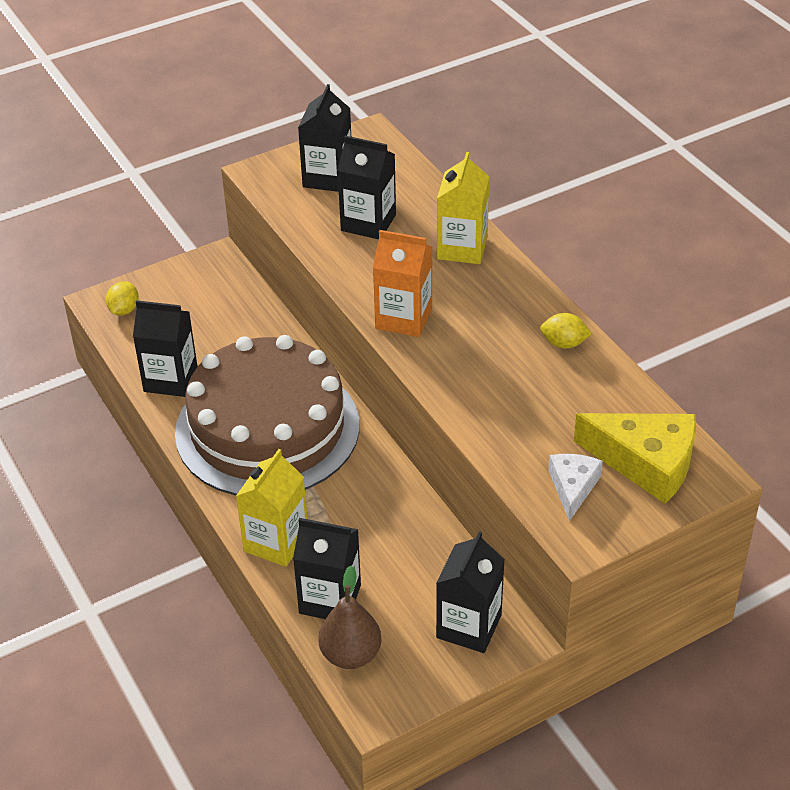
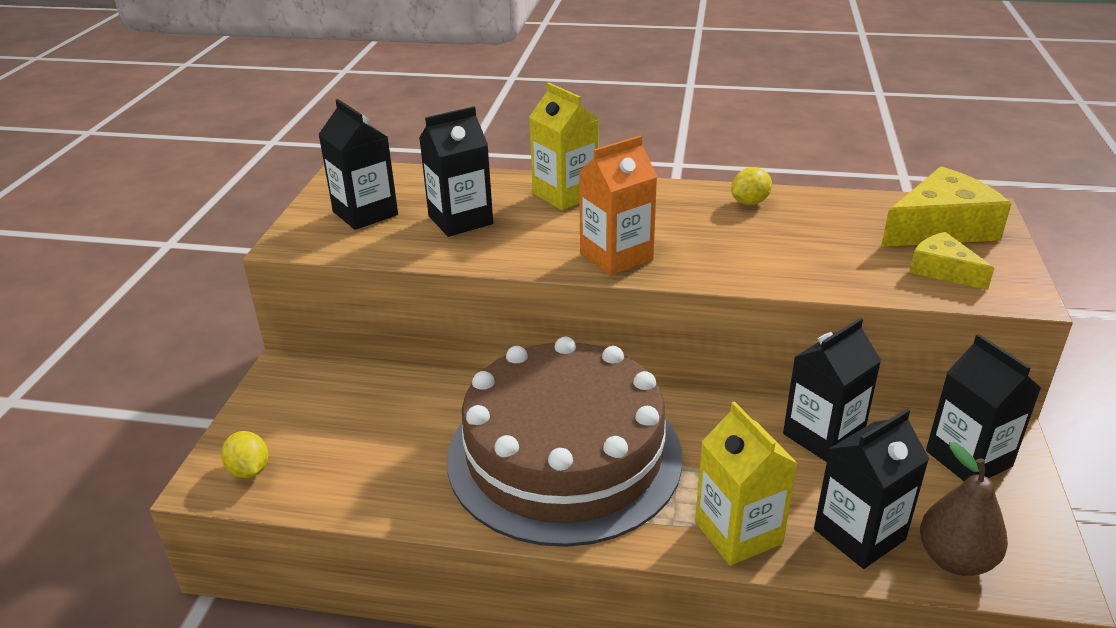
camera: 50 degrees left, 10 degrees down
black carton [133,300,198,397] -> black carton moved to [783,318,881,462]
white cheese [548,454,603,521] -> yellow cheese [909,232,994,290]

